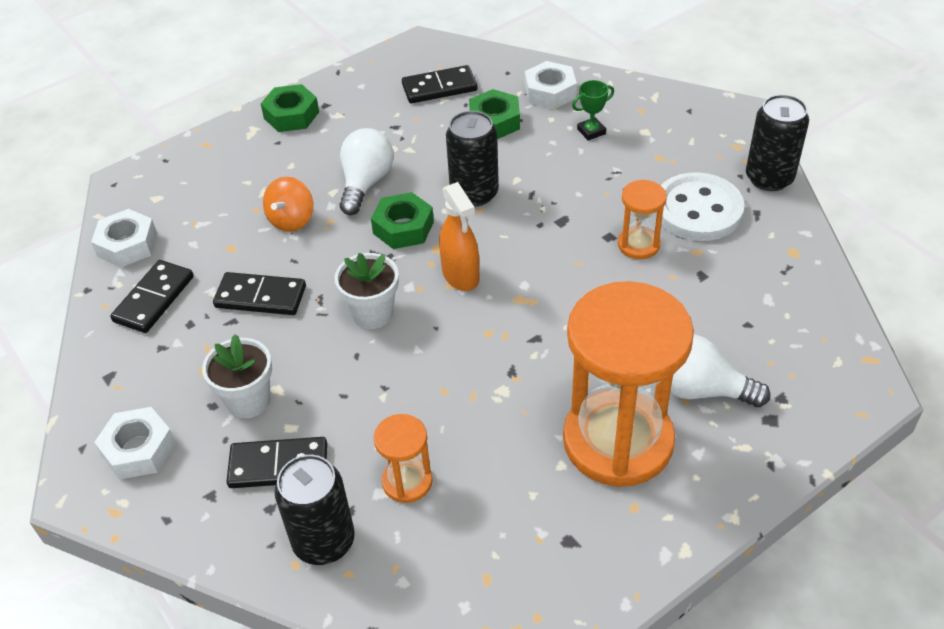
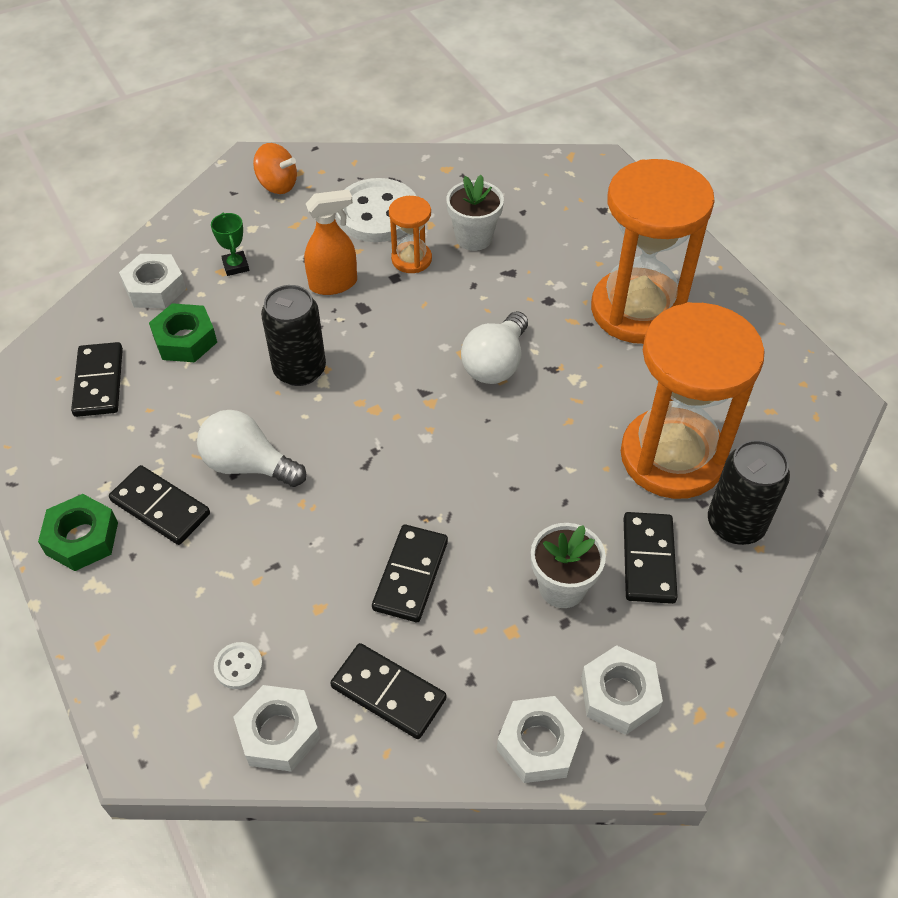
camera: 85 degrees left, 5 degrees up
orange spinning top [263,177,313,232] -> orange spinning top moved to [253,143,297,194]
white flower pot [334,253,399,329] -> white flower pot moved to [446,175,504,251]
green nut [371,192,434,249] -> none
orange hourglass [373,414,433,503] -> orange hourglass [621,302,765,499], size x2.22
orange spray bottle [439,182,479,291] -> orange spray bottle moved to [304,189,357,295]
white light bulb [670,335,770,407] -> white light bulb moved to [461,311,528,384]
black can [746,94,809,191] -> none
none -> black domino [109,465,210,545]
none -> white button [214,642,263,689]
none -> white nut [497,696,583,783]

